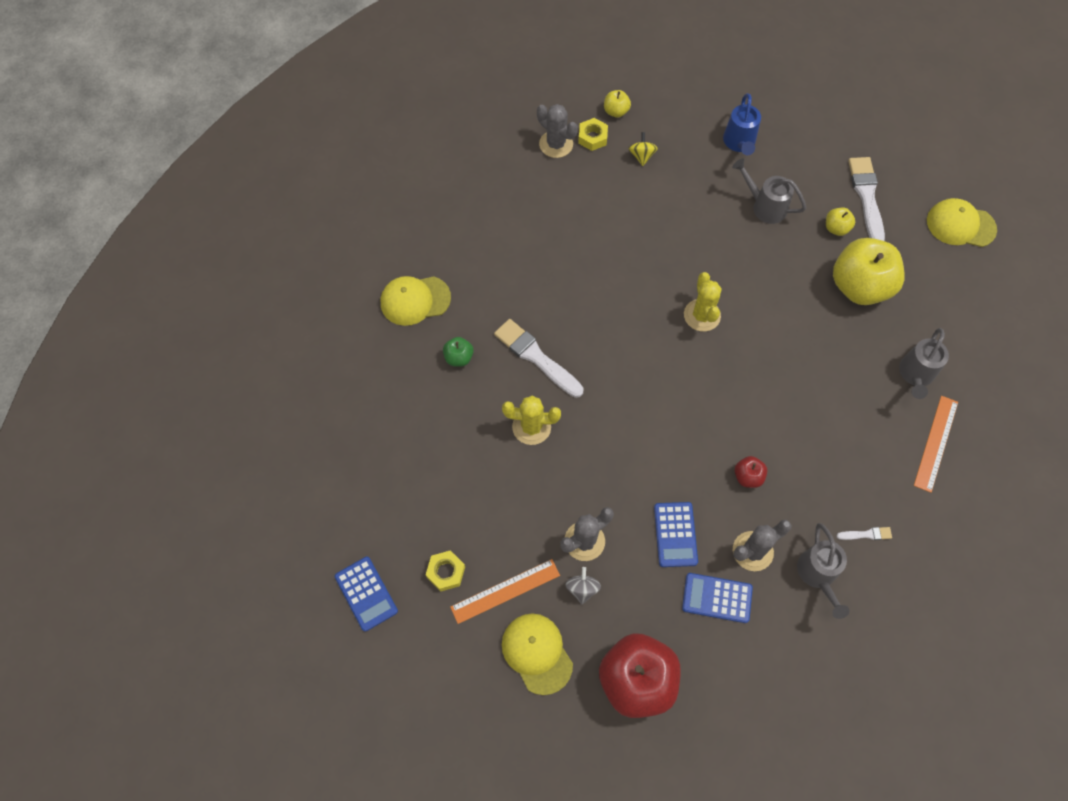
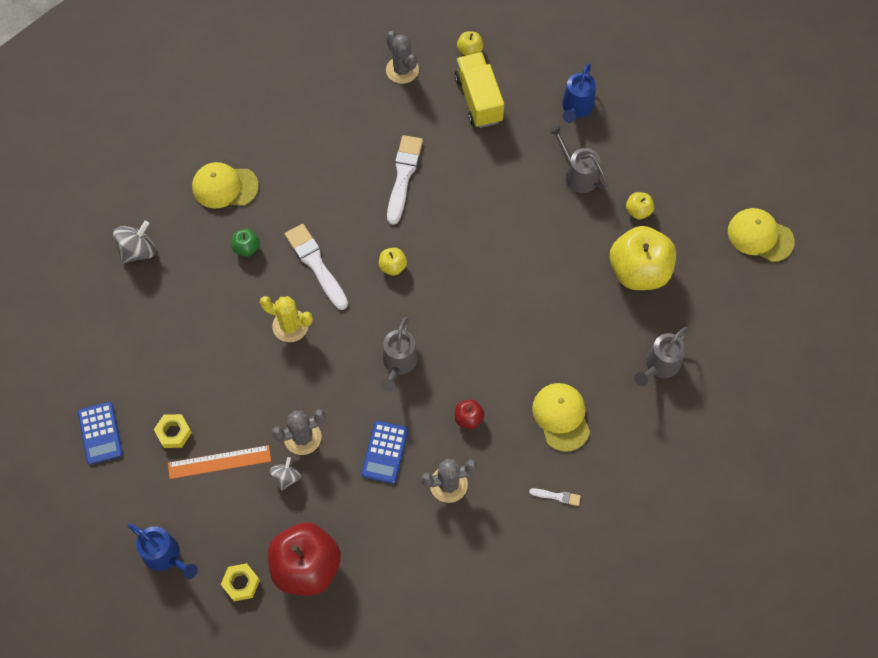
camera: 15 degrees right, 0 degrees up
yellow cap [502,614,573,695] -> yellow cap moved to [532,383,590,452]
yellow nut [578,118,608,151] -> yellow nut moved to [221,563,260,601]
yellow spinning top [629,132,658,166] -> yellow truck [455,52,504,128]
blue calculator [682,573,753,623] -> none
yellow cactus [684,272,722,331] -> none
grey watering can [797,523,850,619] -> grey watering can moved to [381,317,418,392]
white brush [848,157,885,241] -> white brush moved to [387,135,423,225]
orange ruler [914,396,958,493] -> none
none -> grey spinning top [113,221,156,264]
none -> blue watering can [127,523,198,579]
none -> yellow apple [379,248,407,276]

